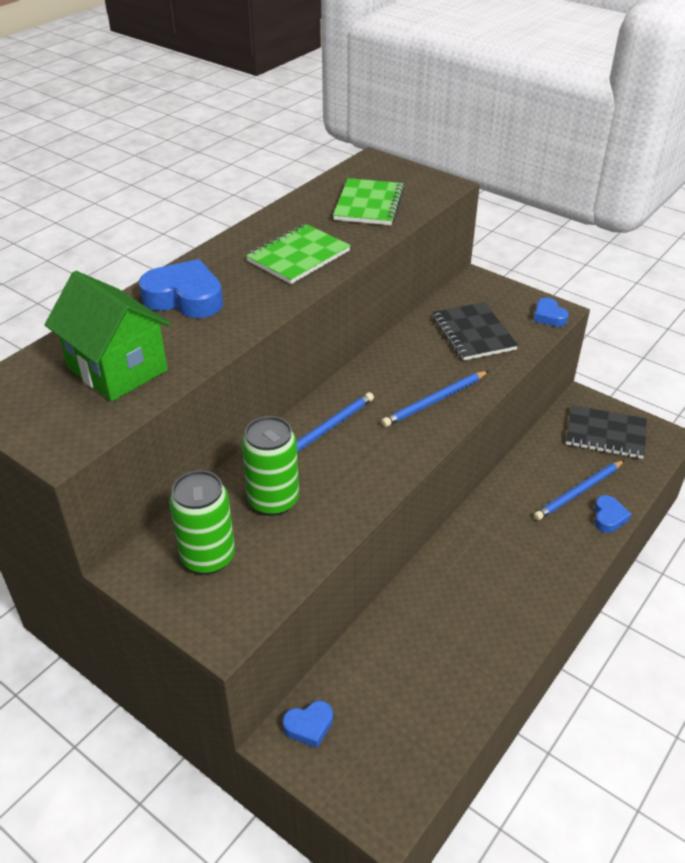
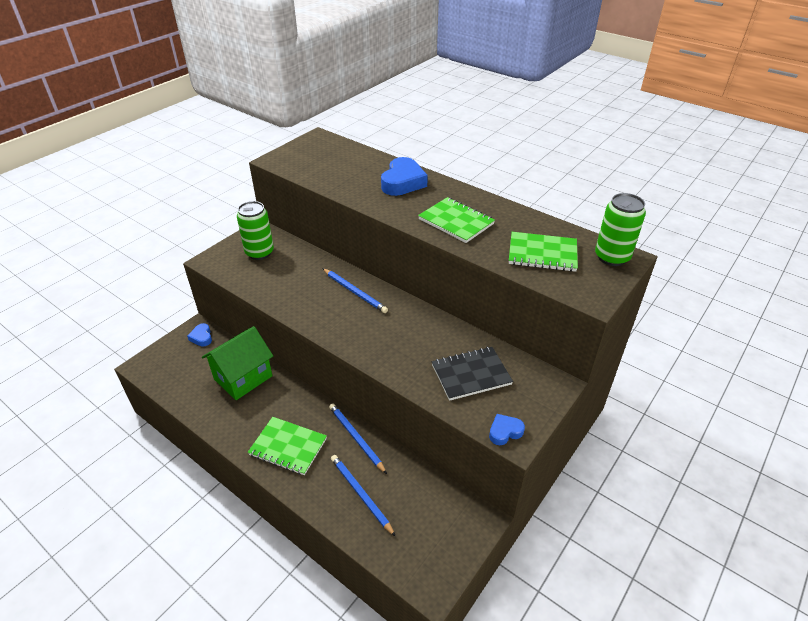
camera: 90 degrees right, 0 degrees up
green house [45,271,171,401] -> green house moved to [202,326,273,400]
green can [242,416,299,516] -> green can moved to [595,193,646,266]
blue pencil [381,371,488,427] -> blue pencil moved to [329,403,387,474]
black notebook [566,405,647,459] -> none
blue heart [594,495,631,533] -> none
none -> green notebook [248,417,327,475]

